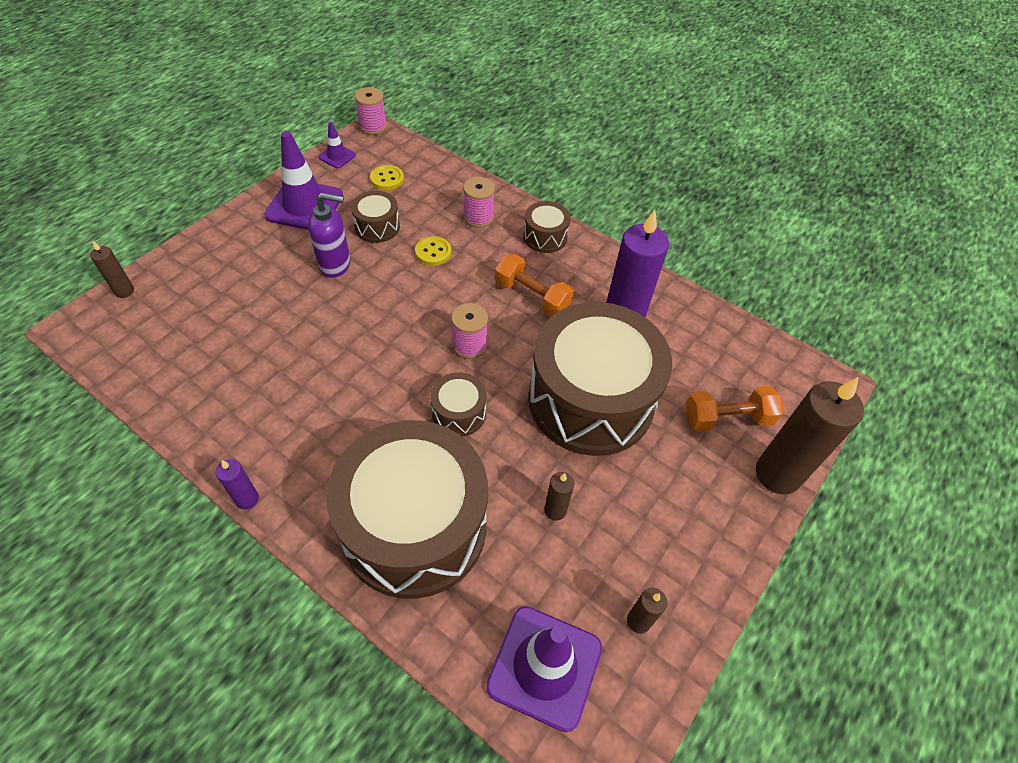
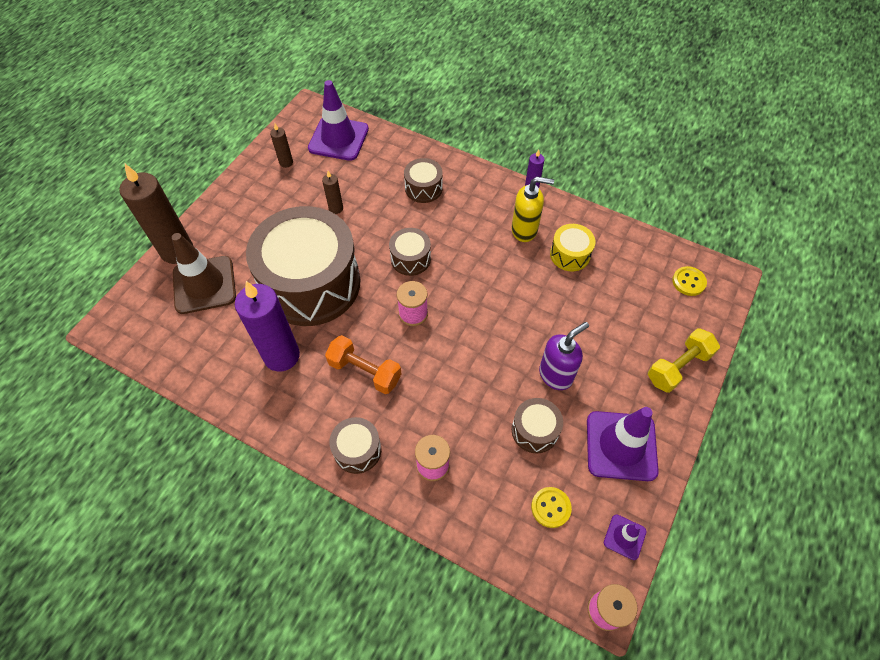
camera: 175 degrees right, 5 degrees up
brown candle [90,241,134,298] -> none
purple soap dispenser [308,193,351,278] -> purple soap dispenser turned 150 degrees clockwise [539,322,589,390]
brown drum [326,420,488,599] -> brown drum [404,158,443,203], size x0.42
yellow button [415,236,451,266] -> yellow button moved to [672,266,707,296]
orange dumbbell [685,386,783,432] -> brown traffic cone [172,233,236,314]
none -> yellow soap dispenser [511,177,554,242]
none -> yellow drum [550,224,595,271]
none -> yellow dumbbell [648,328,720,393]

